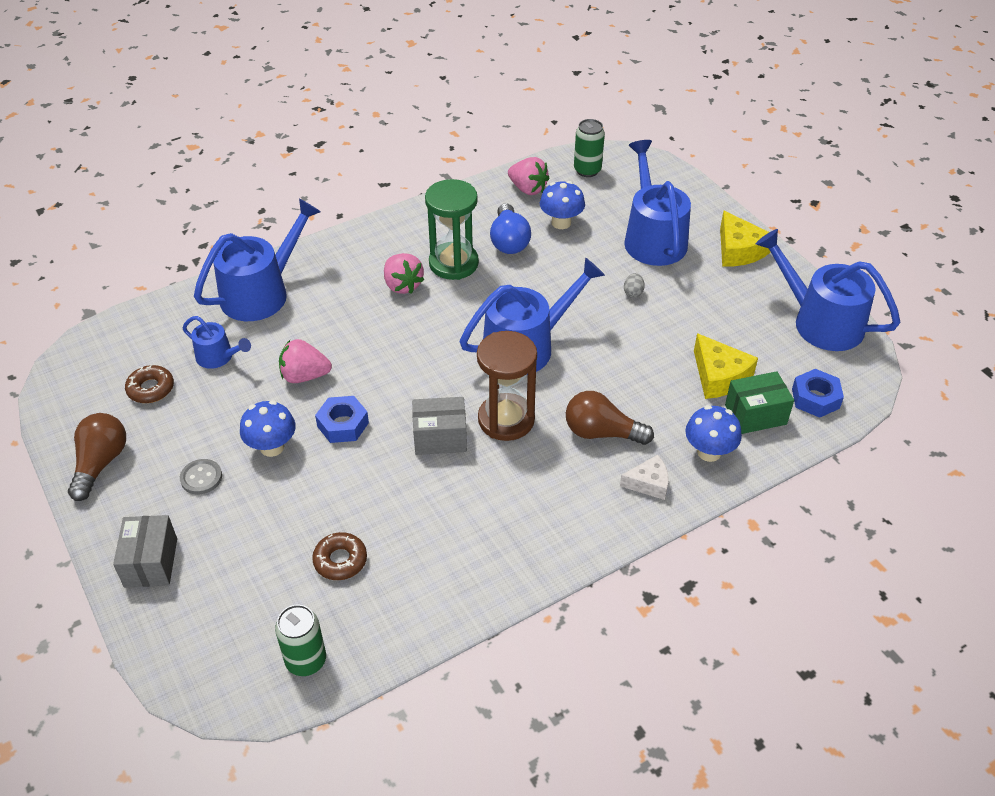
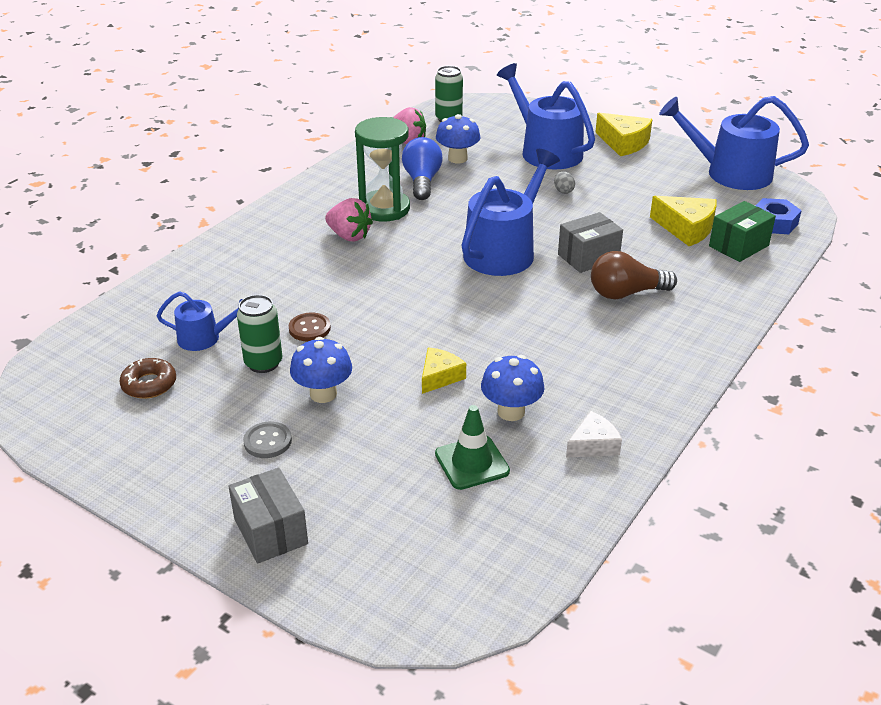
camera: 25 degrees left, 10 degrees down
brown light bulb [68,413,126,501] -> none
blue watering can [194,198,321,321] -> none
green can [275,605,326,676] -> green can moved to [237,295,282,373]
pink strawberry [279,339,332,383] -> brown button [289,312,331,341]
brown donut [312,532,367,580] -> green traffic cone [435,405,510,490]
blue nut [315,396,369,443] -> none
grey box [412,397,467,455] -> grey box moved to [558,212,623,273]
brown hourglass [477,331,537,441] -> none
blue light bulb [490,203,531,254] -> blue light bulb turned 150 degrees counterclockwise [402,137,443,200]
white cheese [620,455,669,500] -> white cheese moved to [566,411,622,457]
blue mushroom [685,405,742,462] -> blue mushroom moved to [481,355,545,421]
none -> yellow cheese [422,347,466,394]

